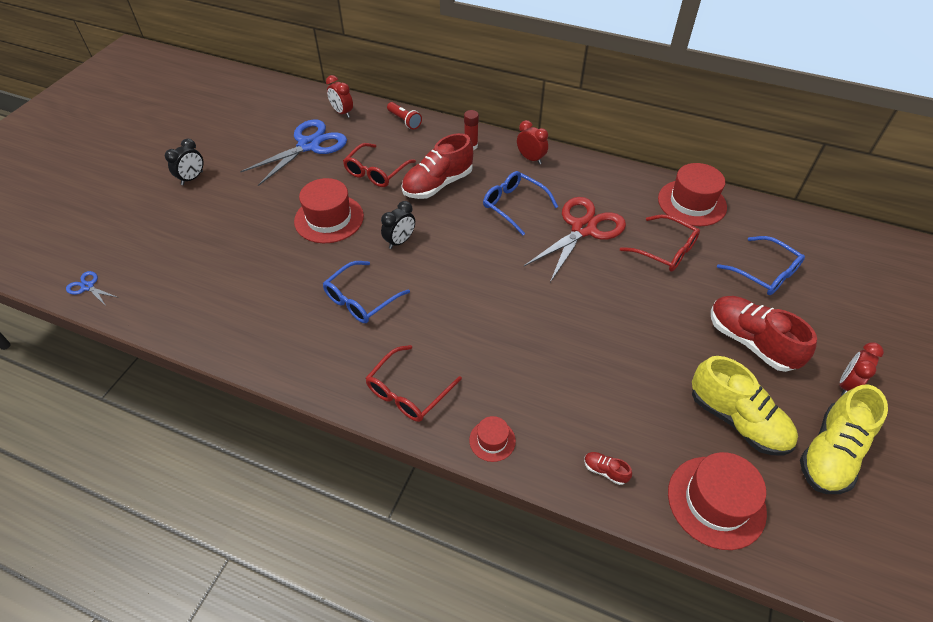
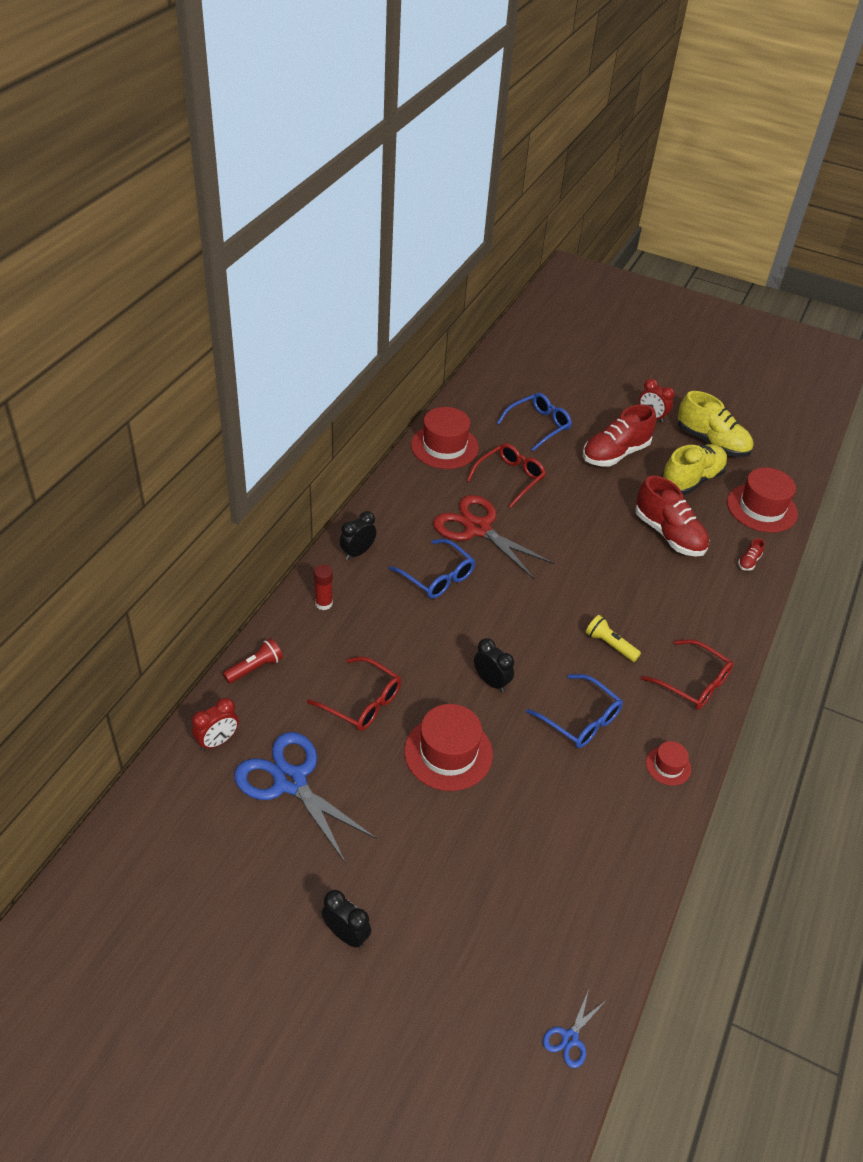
camera: 90 degrees left, 5 degrees down
red shoe [401,133,473,199] -> red shoe moved to [635,476,709,557]
red hat [469,416,516,462] -> red hat moved to [646,741,691,786]
blue glasses [483,171,558,235] -> blue glasses turned 90 degrees counterclockwise [389,539,475,599]
red clock [517,120,548,164] -> black clock [340,511,377,560]
none -> yellow flashlight [586,615,641,662]

